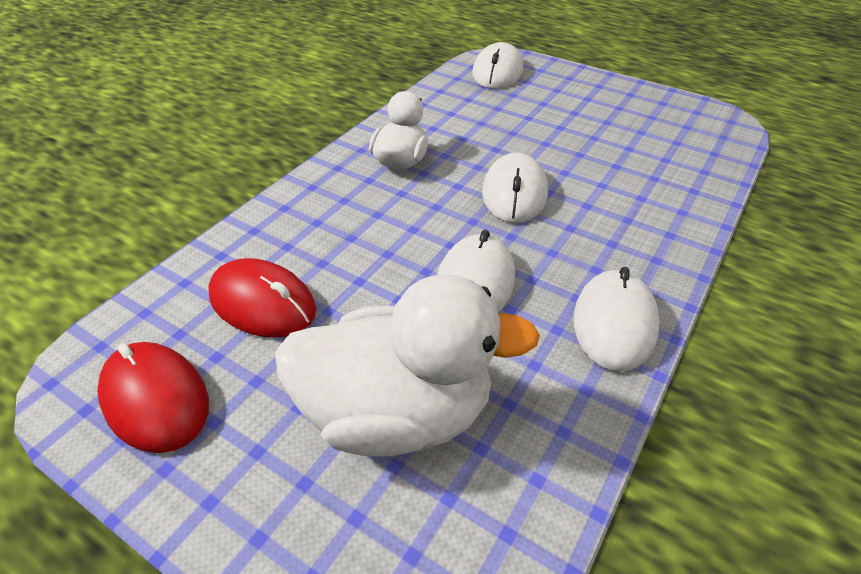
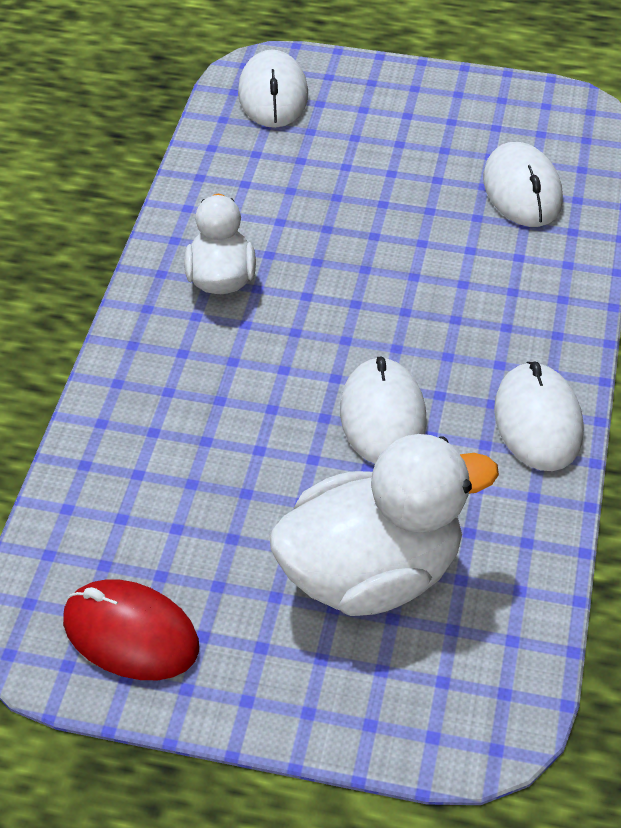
camera: 20 degrees left, 5 degrees up
red mouse [208,258,316,338] -> none
white mouse [482,153,548,223] -> white mouse moved to [483,142,563,227]

